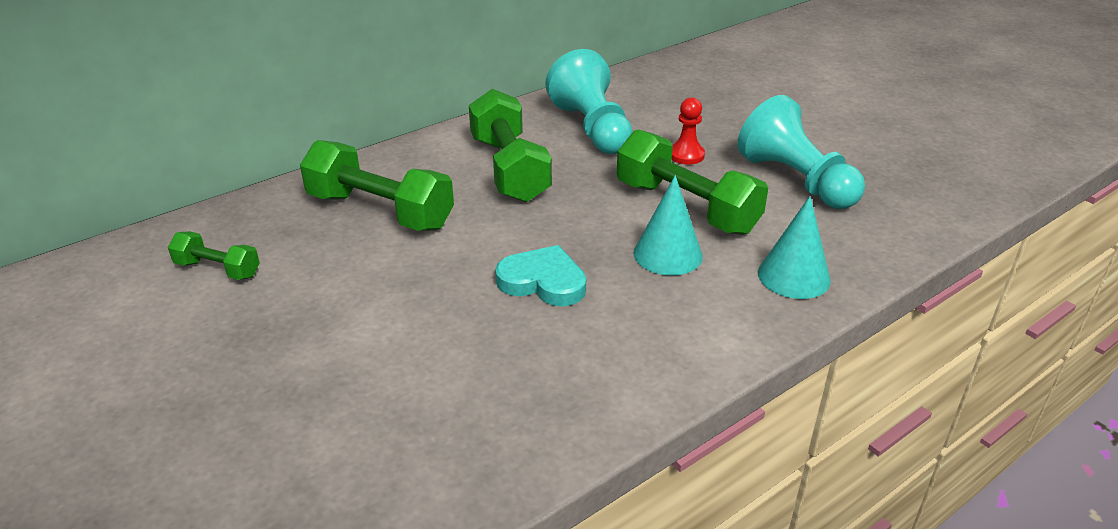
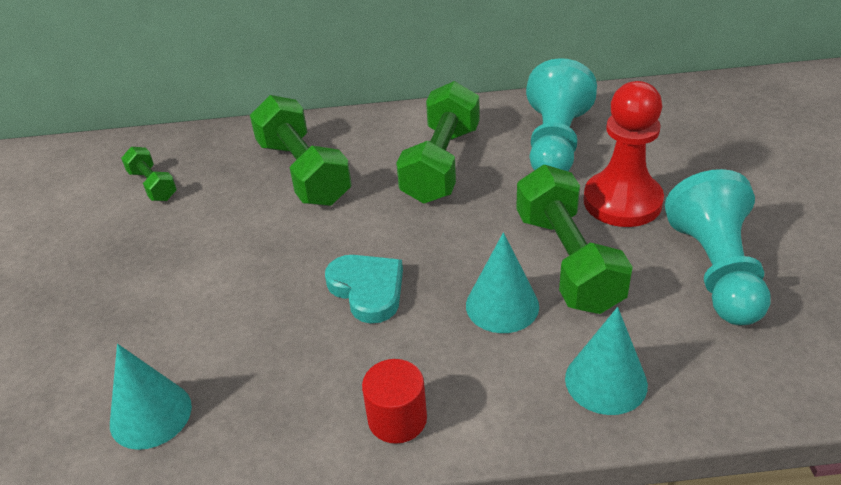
camera: 35 degrees right, 5 degrees up
red pawn [672,98,705,165] -> red pawn [583,81,664,227], size x1.96
none -> turquoise cone [110,344,192,450]
none -> red cylinder [362,359,427,444]

